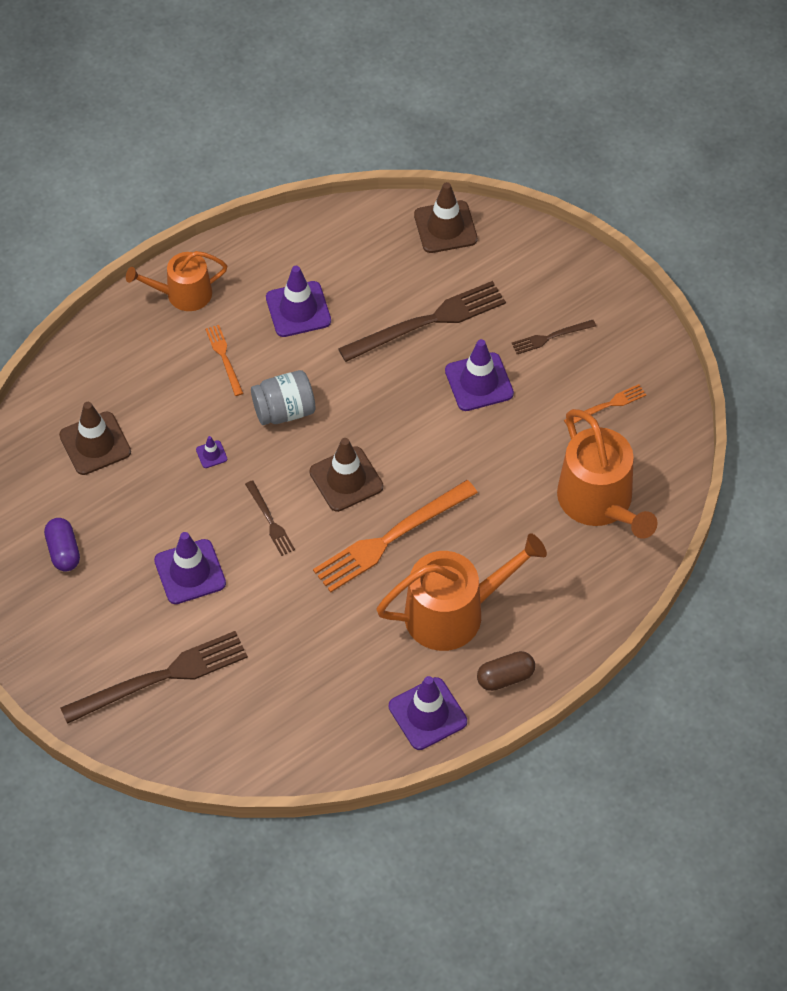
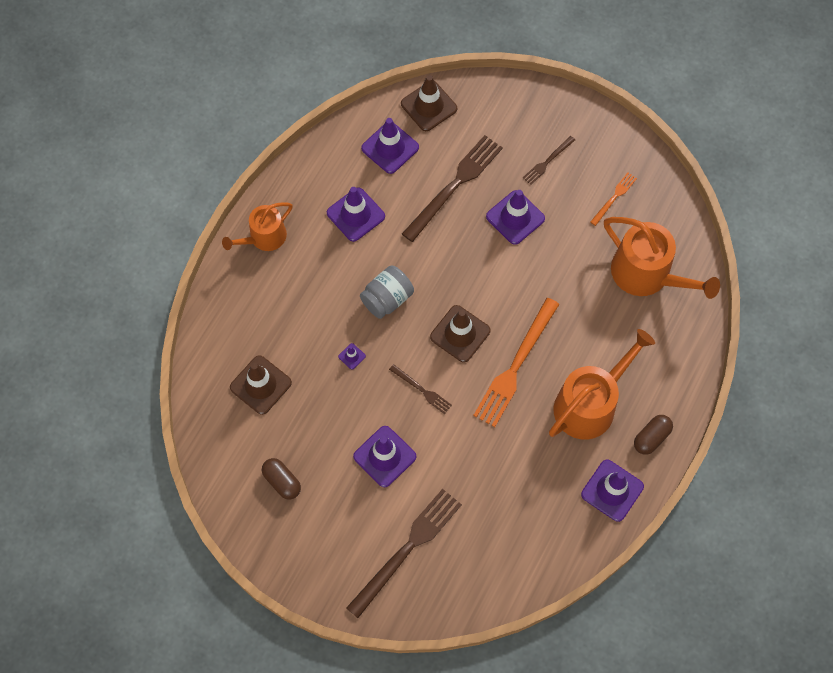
camera: 25 degrees left, 10 degrees up
purple capsule [44,518,80,571] -> brown capsule [262,458,301,499]
orange fork [205,325,243,396] -> none
none -> purple traffic cone [361,118,419,174]

